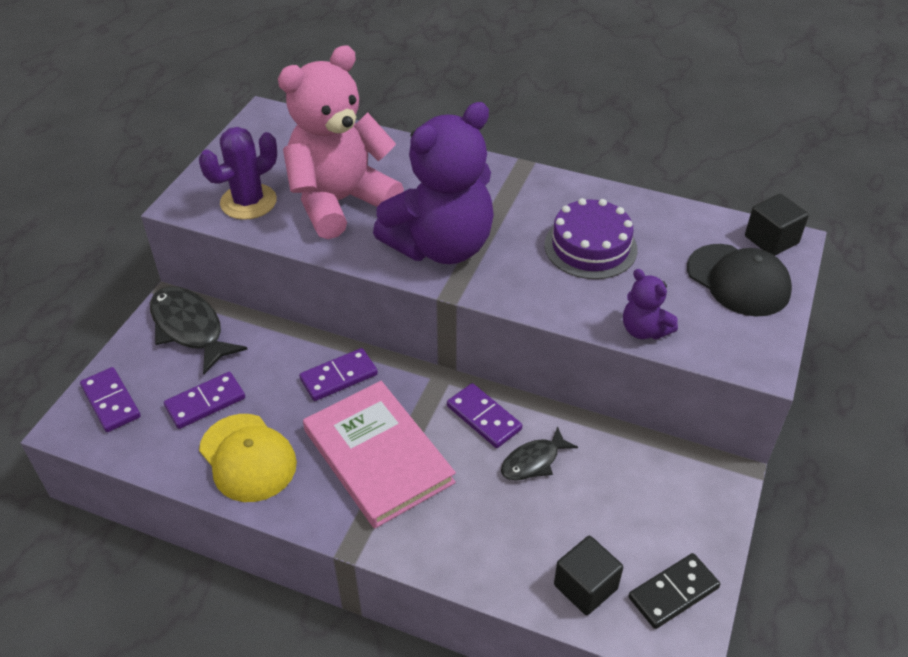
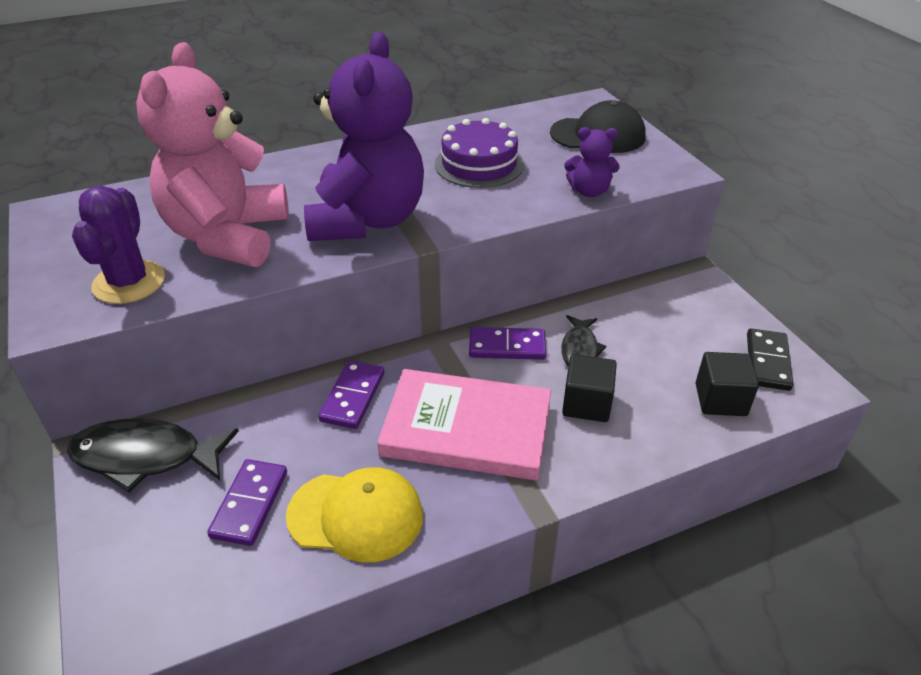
camera: 45 degrees left, 5 degrees down
purple domino [80,367,141,432] -> none
black cube [745,194,809,256] -> black cube moved to [562,354,617,422]

